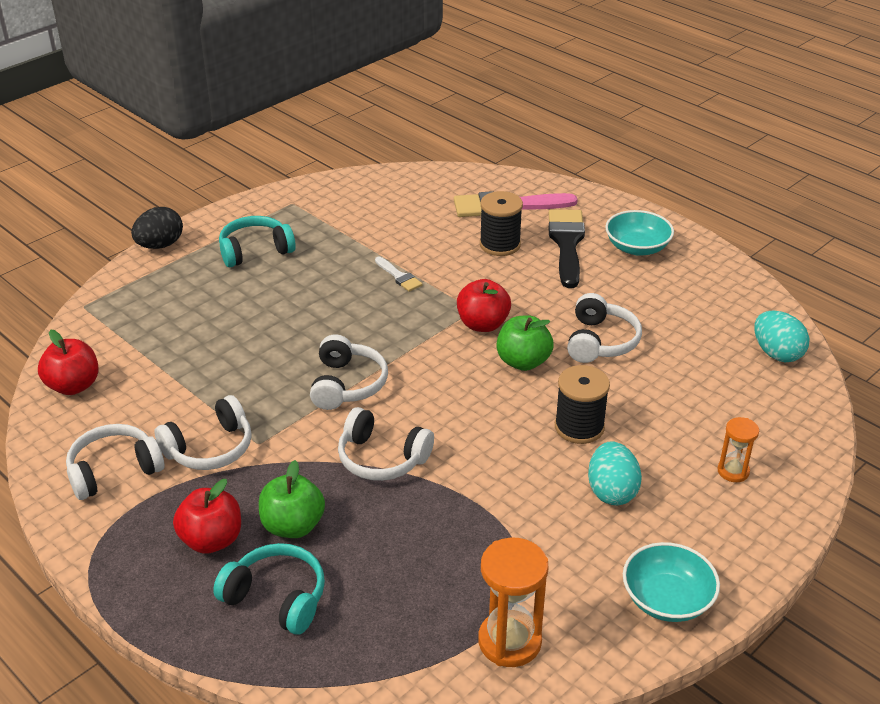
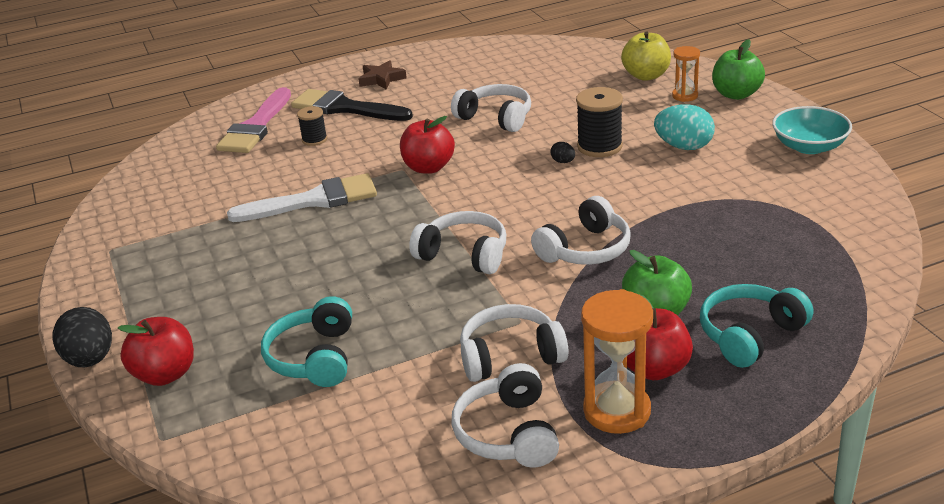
camera: 65 degrees left, 5 degrees down
red apple [38,330,99,395] -> red apple moved to [118,317,194,386]
white headphones [155,395,252,470] -> white headphones turned 90 degrees counterclockwise [460,304,568,382]
turquoise headphones [219,216,296,267] -> turquoise headphones moved to [261,296,352,387]
white brush [375,257,422,292] -> white brush [227,173,377,222], size x2.03
orange hourglass [478,538,548,667] -> orange hourglass moved to [581,289,653,434]
black spool [480,191,523,256] -> black spool [297,106,327,146], size x0.59
green apple [497,315,554,371] -> green apple moved to [712,39,765,100]
turquoise bowl [605,210,674,256] -> brown star [358,60,407,90]
turquoise egg [754,311,809,362] -> none
none -> black egg [550,142,575,163]
none -> yellow apple [621,31,671,81]

